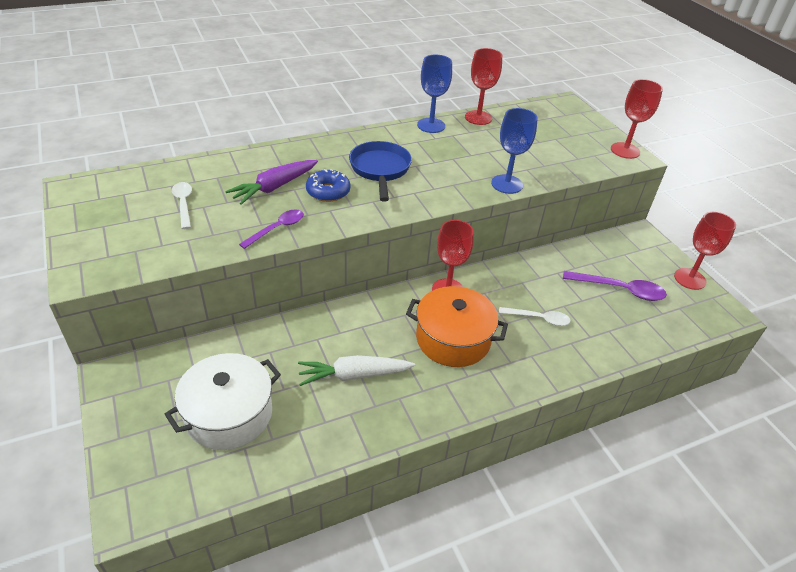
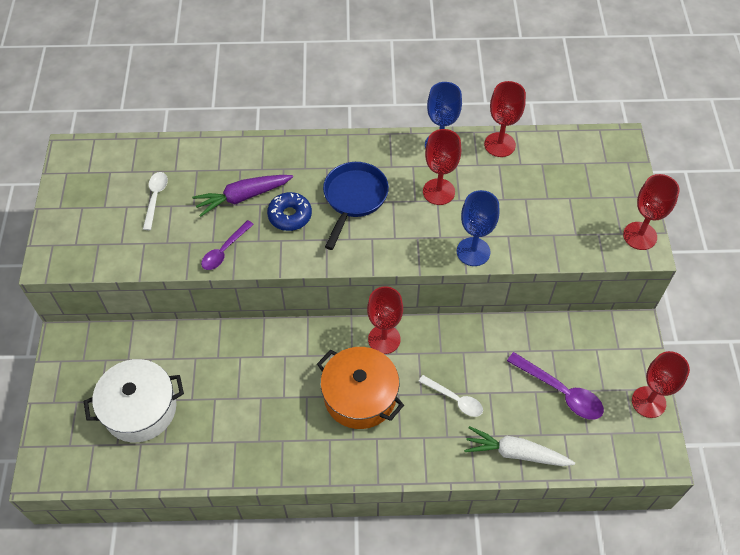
camera: 25 degrees right, 15 degrees up
purple spoon [239,209,304,249] -> purple spoon turned 150 degrees clockwise [201,220,254,270]
white carrot [298,355,415,386] -> white carrot moved to [464,426,575,466]
none -> red goblet [423,129,461,205]

